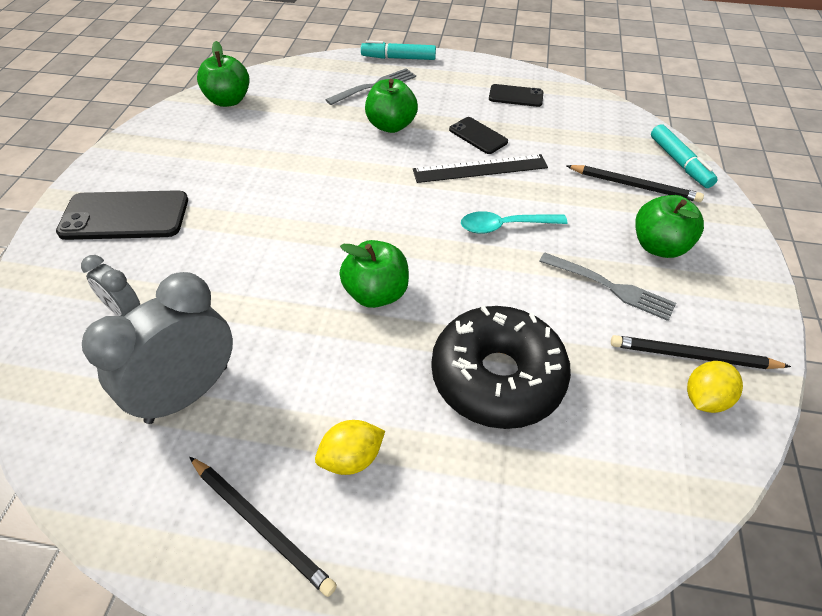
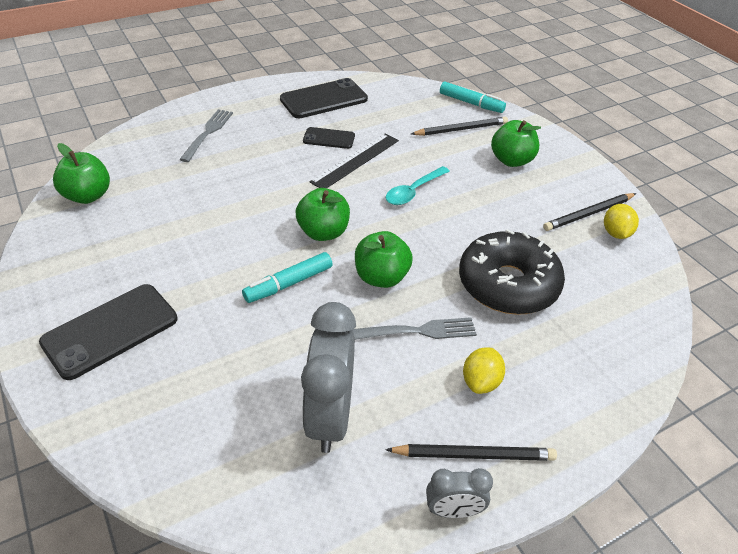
camera: 40 degrees left, 5 degrees down
grey clock [81,255,140,317] -> grey clock moved to [426,468,493,518]
turquoise marker [361,40,436,60] -> turquoise marker moved to [242,252,333,303]
green apple [365,79,418,133] -> green apple moved to [296,188,350,241]
black phone [489,84,543,107] -> black phone [280,78,368,118], size x1.77
grey fork [539,252,676,321] -> grey fork moved to [353,317,477,340]

